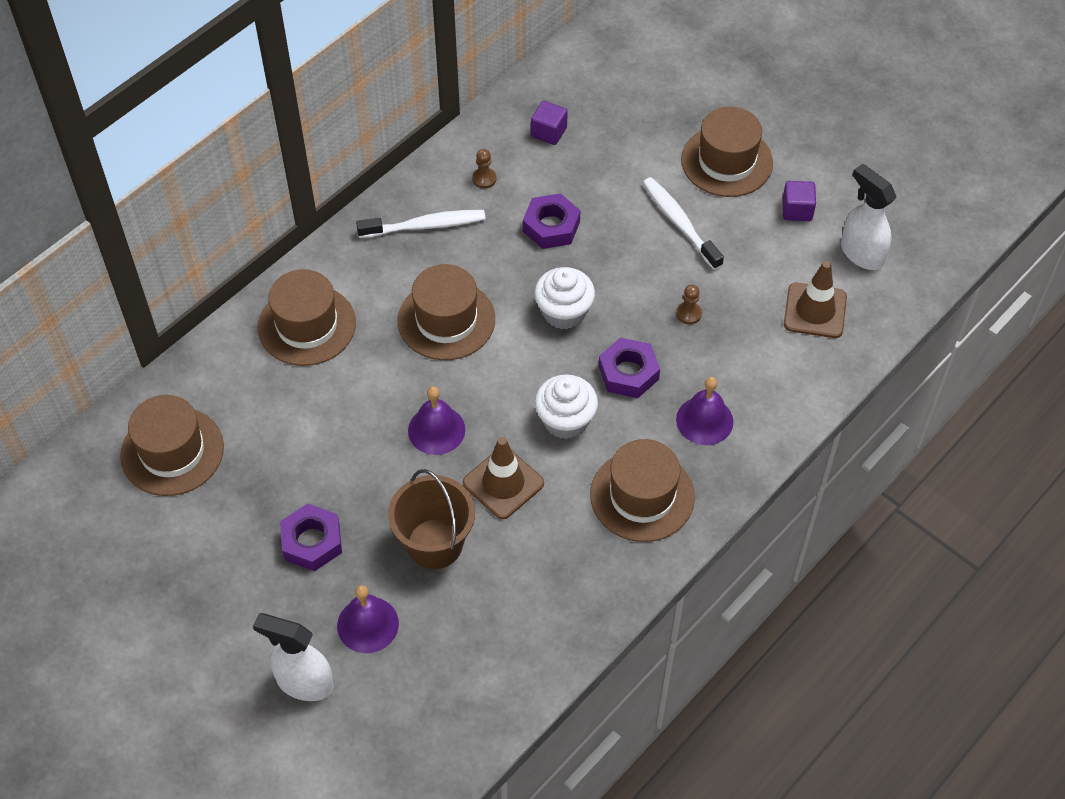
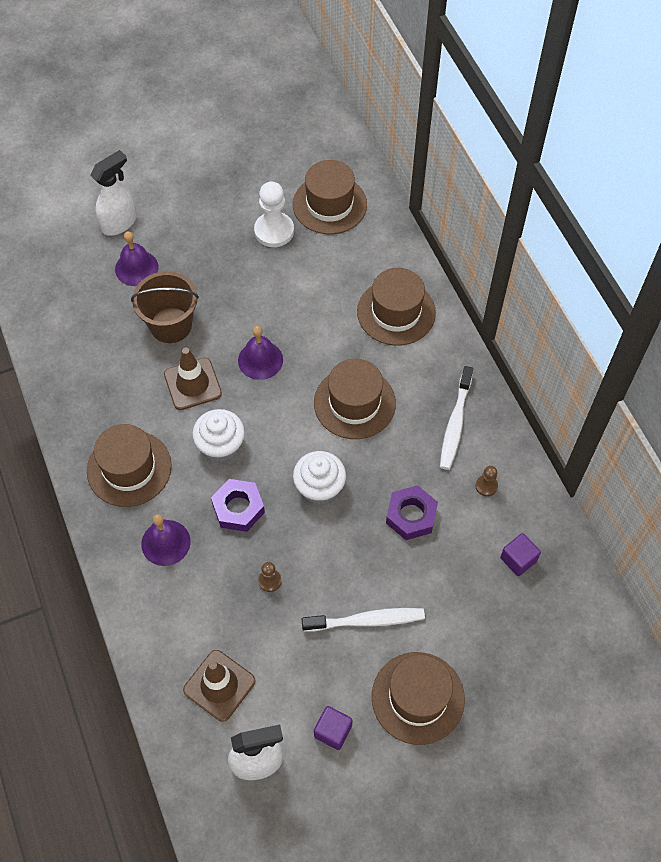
camera: 115 degrees right, 5 degrees up
purple nut [280,503,342,571] -> none
none -> white pawn [254,182,294,247]

